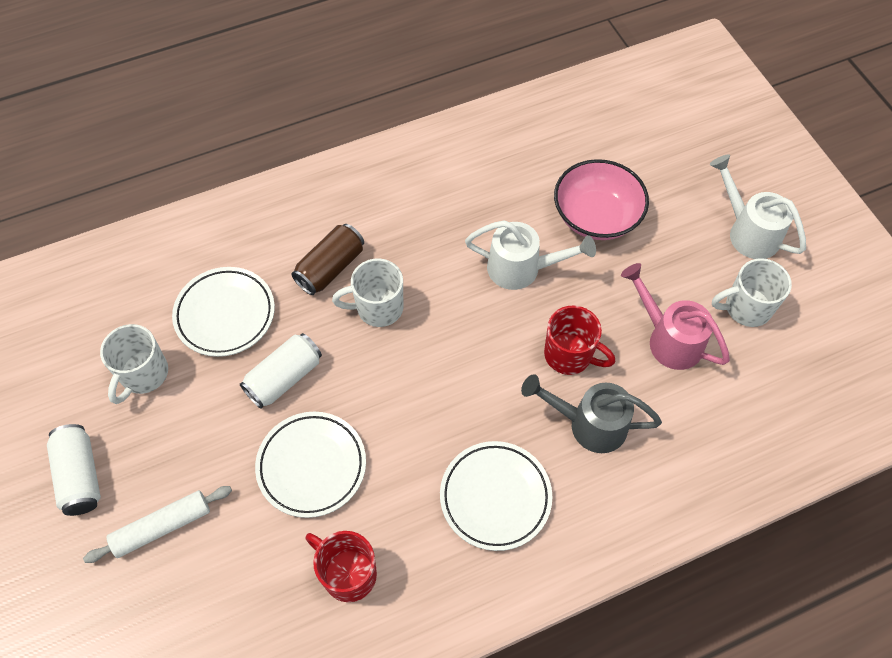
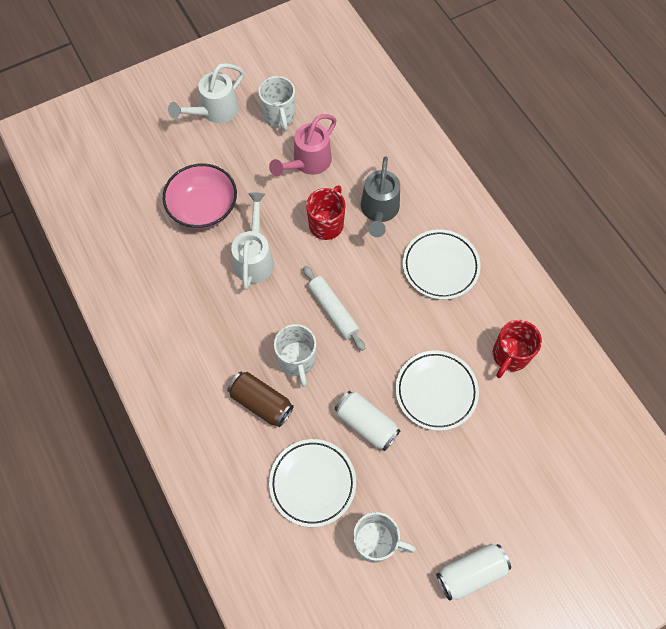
camera: 95 degrees left, 5 degrees up
white rolling pin [83,486,232,563] -> white rolling pin moved to [303,266,365,351]

